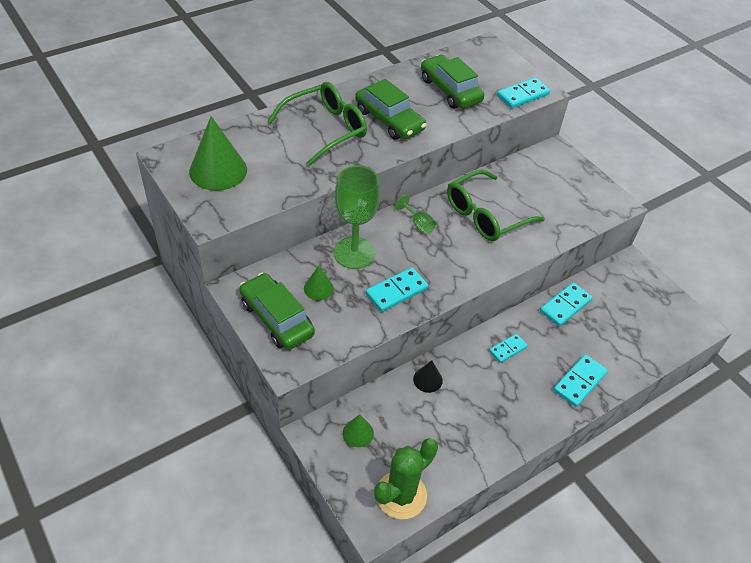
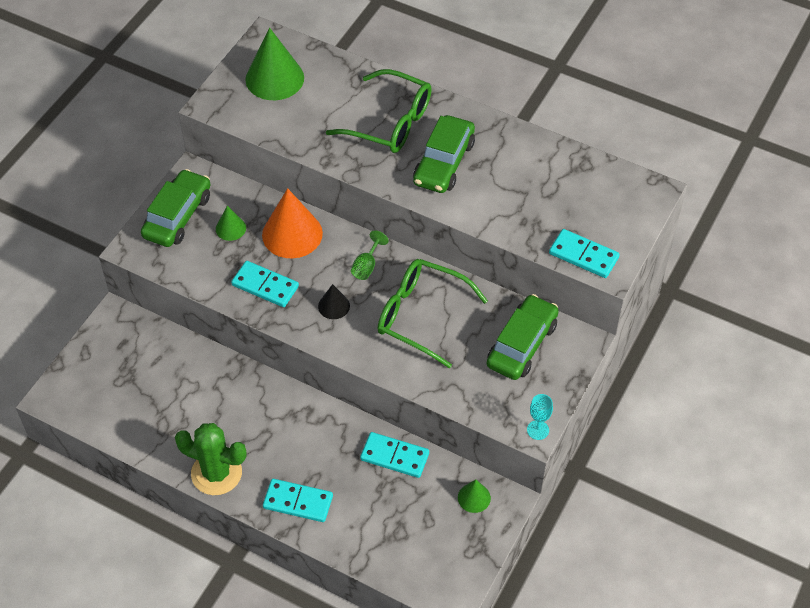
camera: 65 degrees right, 5 degrees up
green goblet [334,166,380,269] -> orange cone [262,188,323,258]
green cone [343,414,374,447] -> green cone moved to [458,480,491,513]
green cactus [374,438,438,519] -> green cactus moved to [175,423,246,495]
black cone [413,360,443,393] -> black cone moved to [318,284,350,319]
green car [421,55,484,108] -> green car moved to [487,294,559,380]
turquoise domino [489,334,528,363] -> none
none -> turquoise goblet [527,394,553,440]

